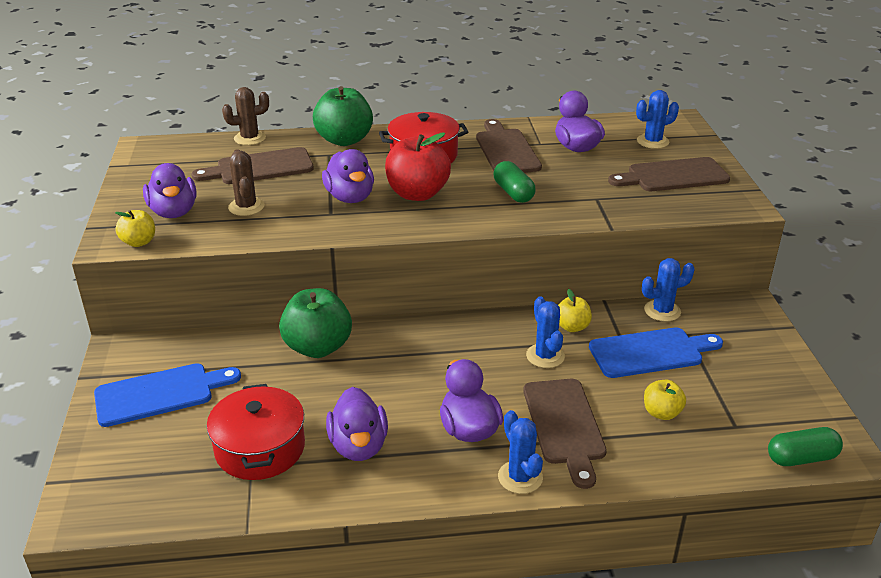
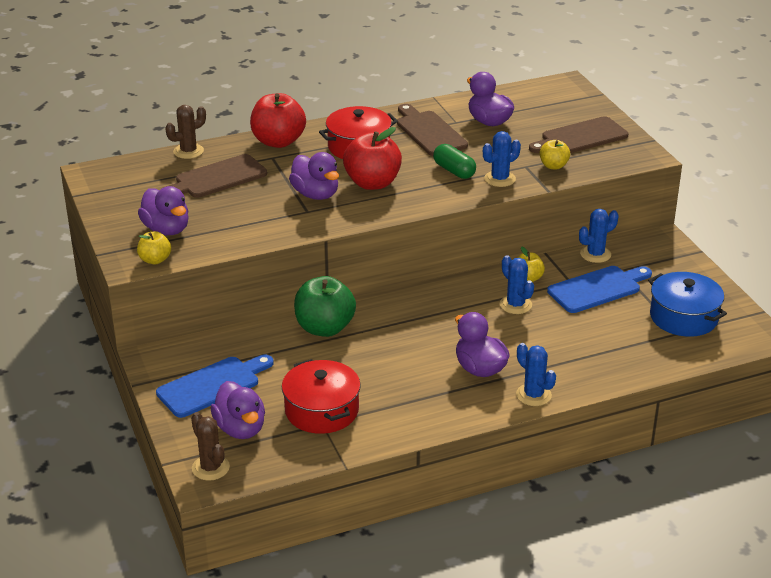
camera: 15 degrees left, 0 degrees up
brown cactus [228,149,265,216] -> brown cactus moved to [191,412,230,481]
green apple [313,86,373,146] -> red apple [250,93,306,148]
purple duck [326,387,388,461] -> purple duck moved to [211,381,265,439]
brown cutting board [523,379,607,489] -> none
blue cactus [636,90,679,149] -> blue cactus moved to [483,131,521,187]
yellow apple [644,380,686,420] -> yellow apple moved to [540,140,570,170]
green capsule [768,427,843,466] -> none
none -> blue pot [648,272,727,337]

